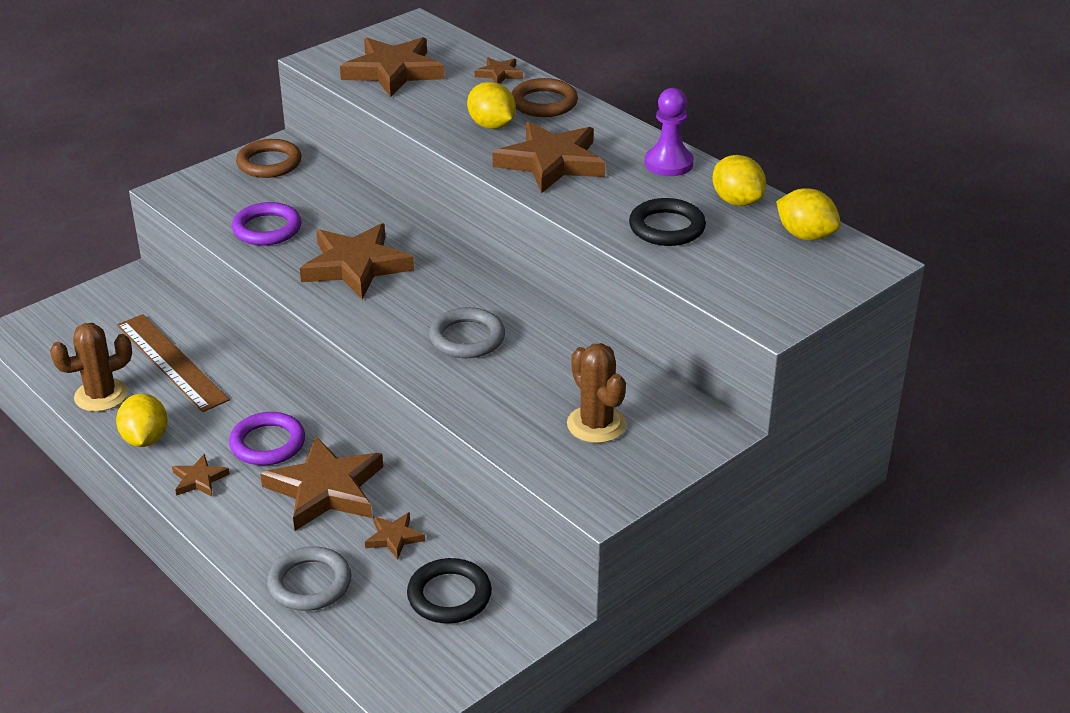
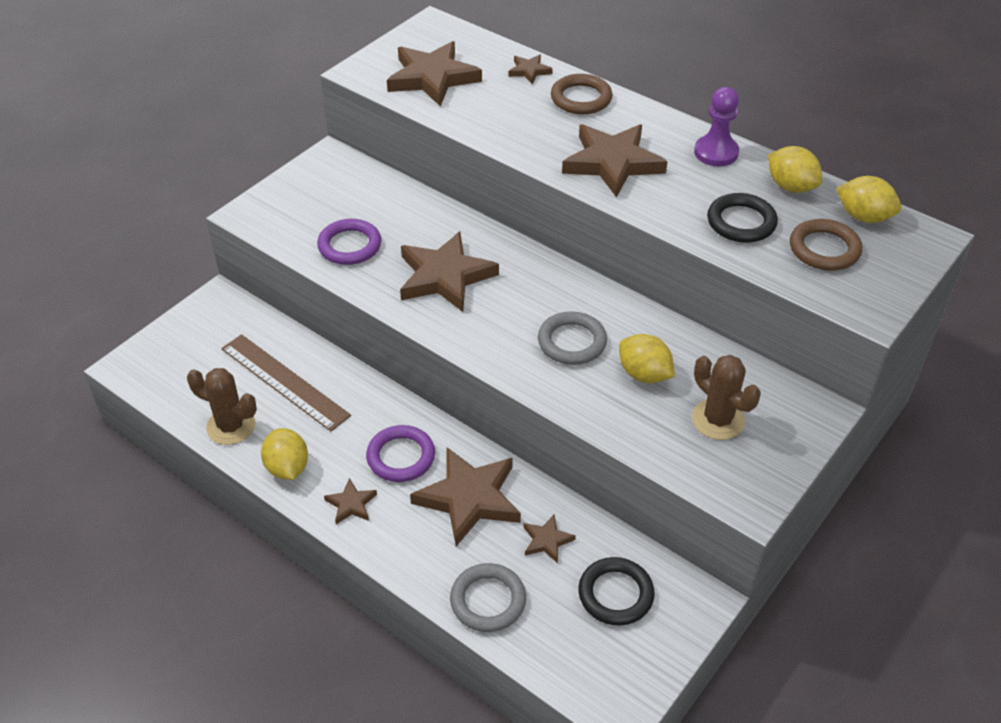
camera: 10 degrees left, 10 degrees up
brown cactus [50,323,132,412] -> brown cactus turned 60 degrees clockwise [187,368,257,445]
brown ring [236,139,302,178] -> brown ring moved to [790,219,862,271]
yellow lemon [467,82,516,129] -> yellow lemon moved to [619,334,675,383]

